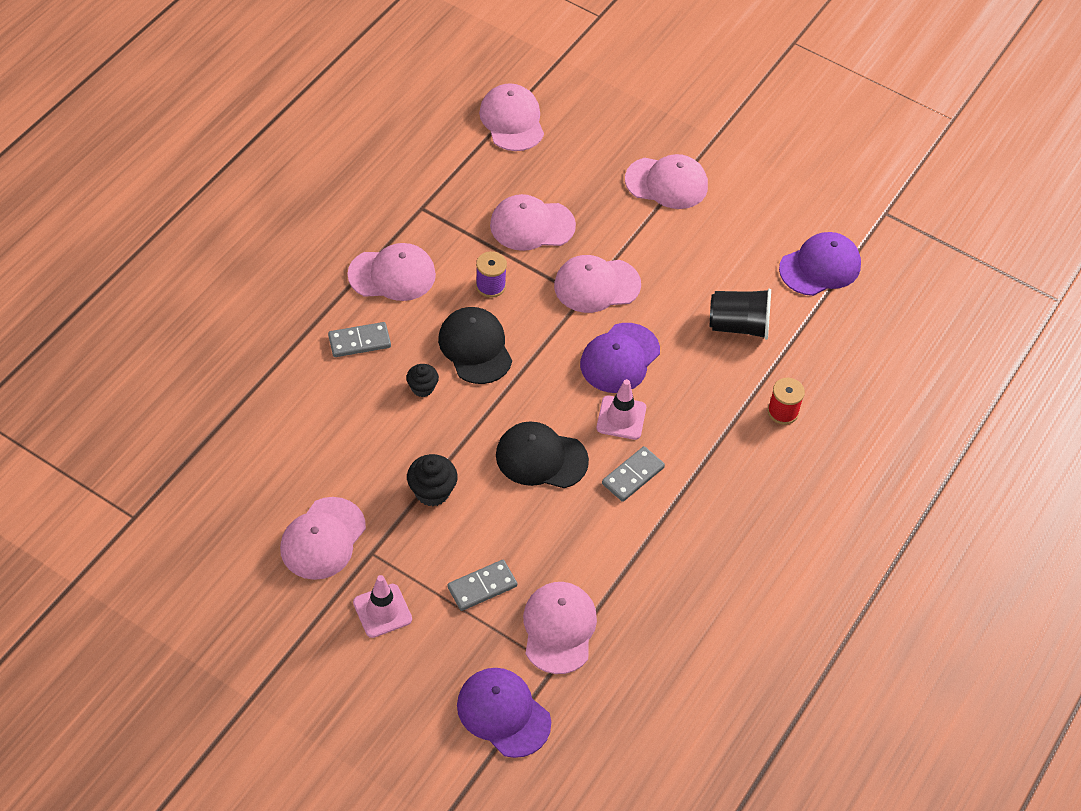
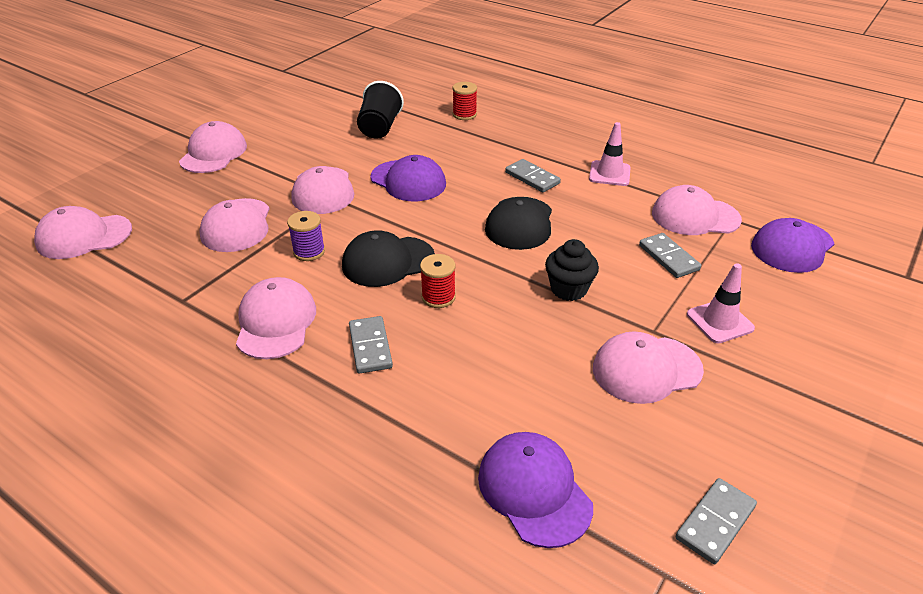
camera: 85 degrees left, 15 degrees down
pink cap [280,497,366,580] -> pink cap turned 135 degrees clockwise [593,331,704,404]
black cupcake [406,364,439,397] -> red spool [420,254,456,308]
pink traffic cone [596,379,646,440] -> pink traffic cone moved to [589,122,631,186]
purple cap [779,232,861,296] -> purple cap moved to [478,432,593,548]
none -> grey domino [676,478,757,564]

